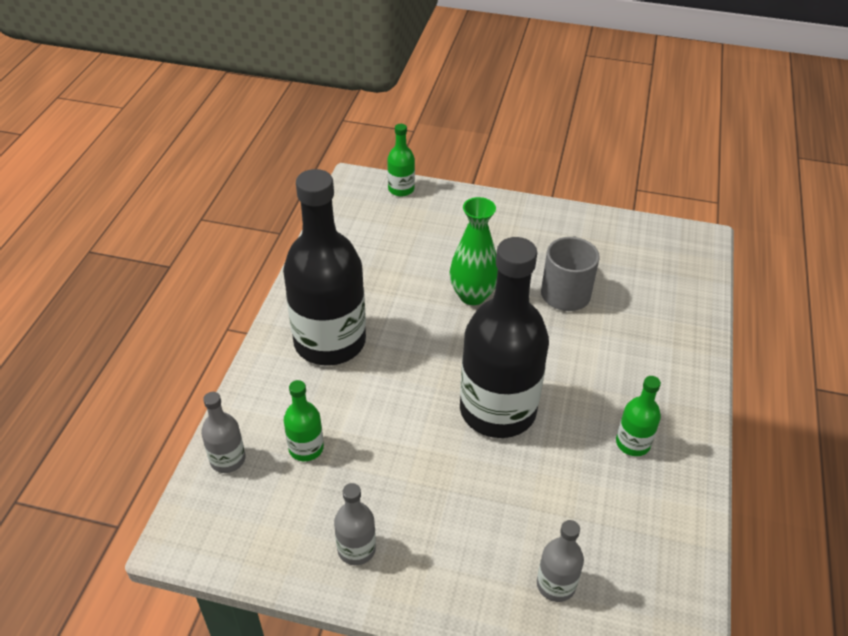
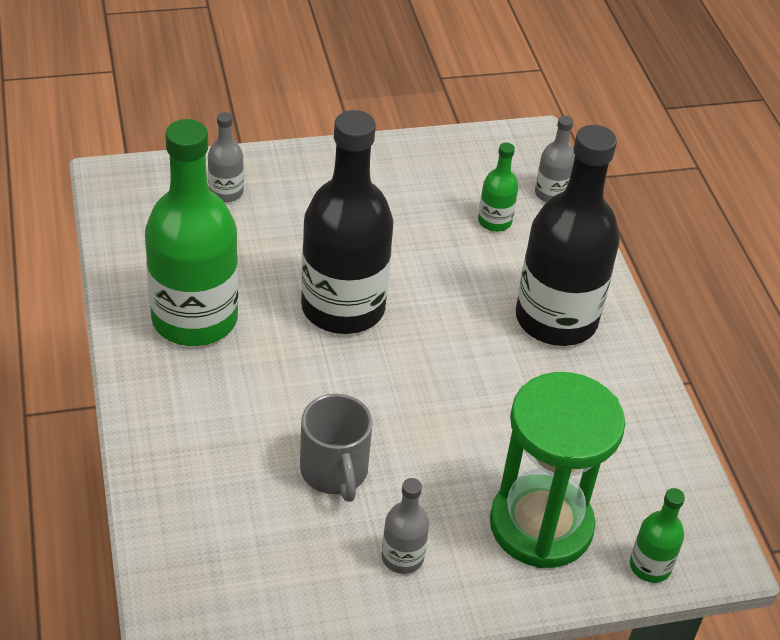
camera: 150 degrees right, 0 degrees up
grey bottle [334,483,376,565] -> grey bottle moved to [382,478,429,574]
green vase [450,197,498,305] -> none
green bottle [616,376,661,456] -> green bottle [145,119,238,346], size x2.28
none -> green hourglass [490,372,625,568]

